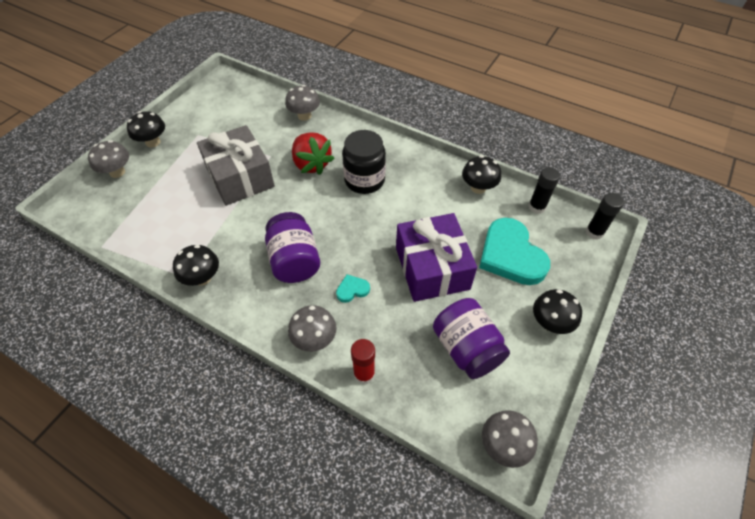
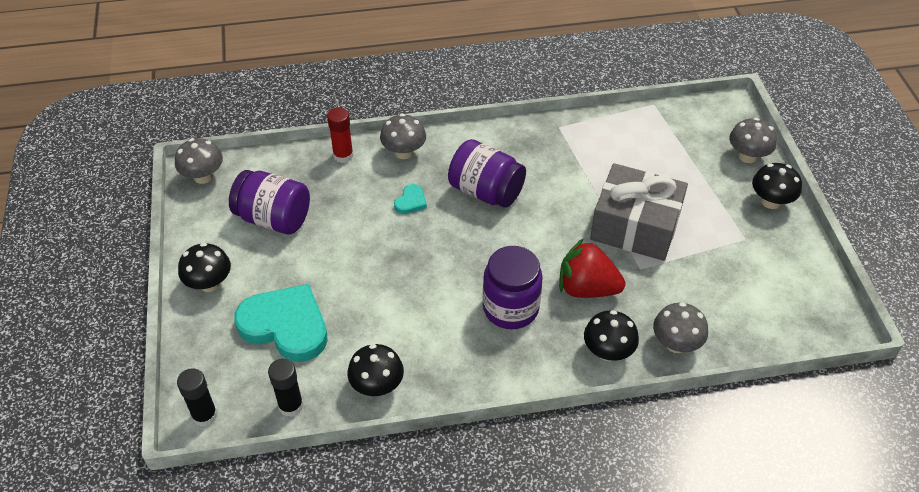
camera: 140 degrees right, 5 degrees down
black mushroom [173,245,219,286] -> black mushroom moved to [584,310,639,361]
black jar [342,130,386,194] -> purple jar [483,246,543,329]
purple gift [396,213,477,302] -> none

